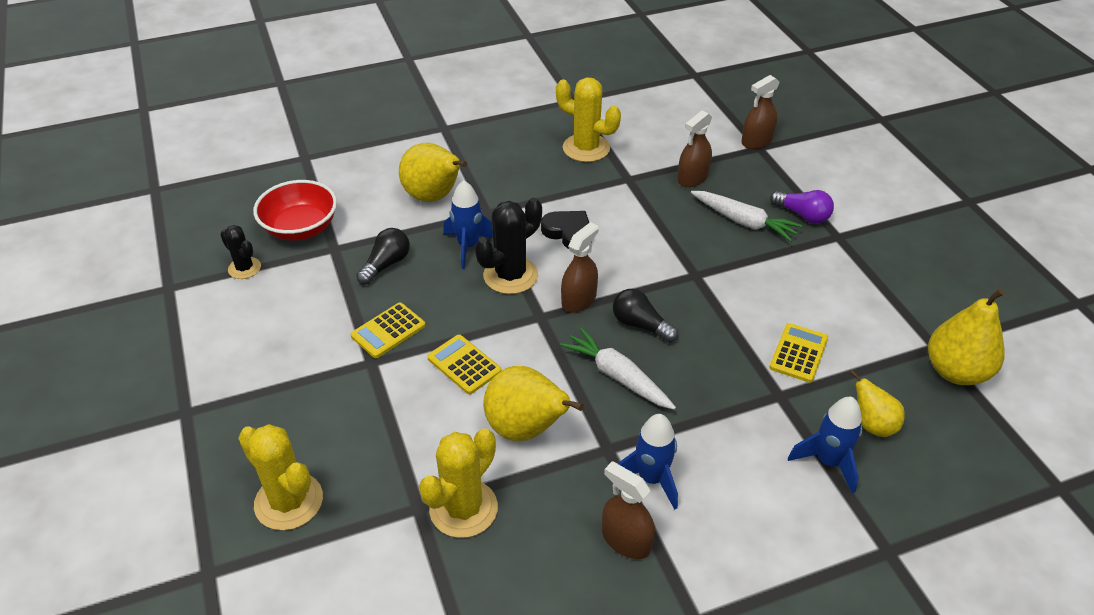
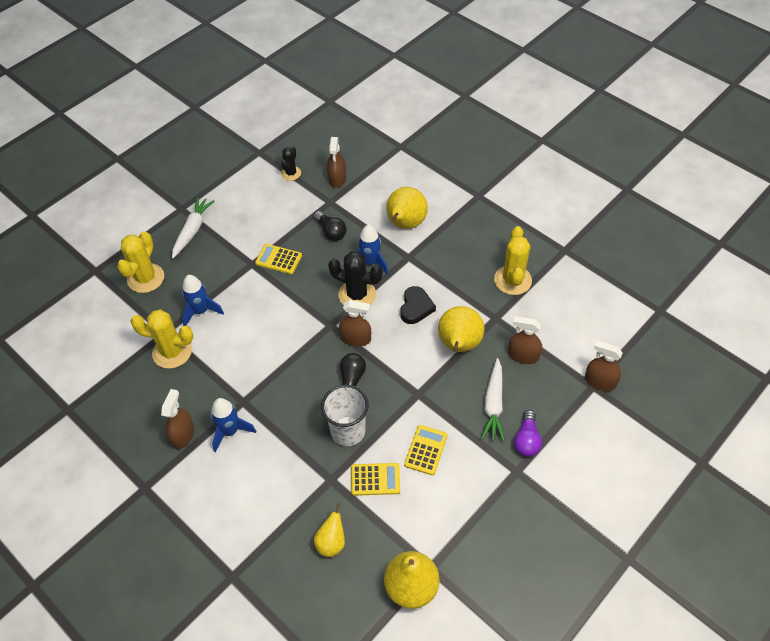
camera: 65 degrees right, 10 degrees up
red bowl [253,180,337,241] -> brown spray bottle [327,137,346,188]
black light bulb [356,228,410,285] -> black light bulb turned 45 degrees clockwise [313,211,346,241]
yellow calculator [427,335,501,394] -> yellow calculator moved to [404,425,447,475]
yellow pear [483,366,584,441] -> yellow pear moved to [438,306,485,352]
white carrot [560,328,676,410] -> white carrot moved to [172,197,214,259]
blue rocket [788,397,862,494] -> blue rocket moved to [182,275,224,326]
none -> white cup [321,385,369,446]

